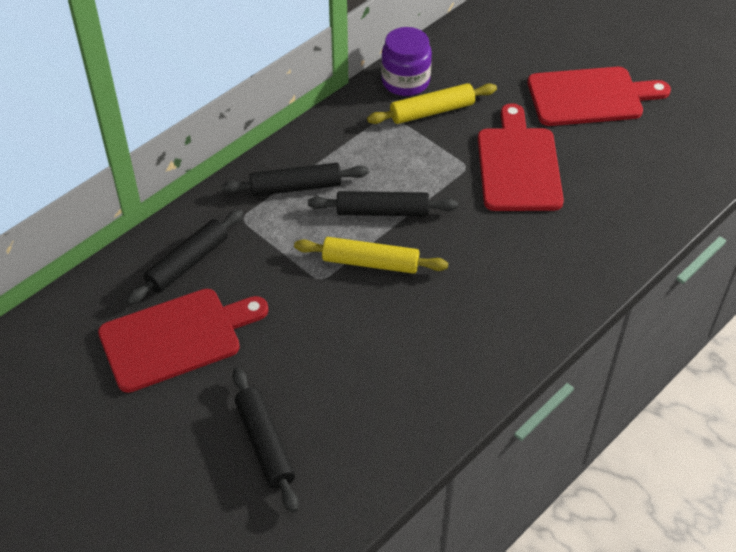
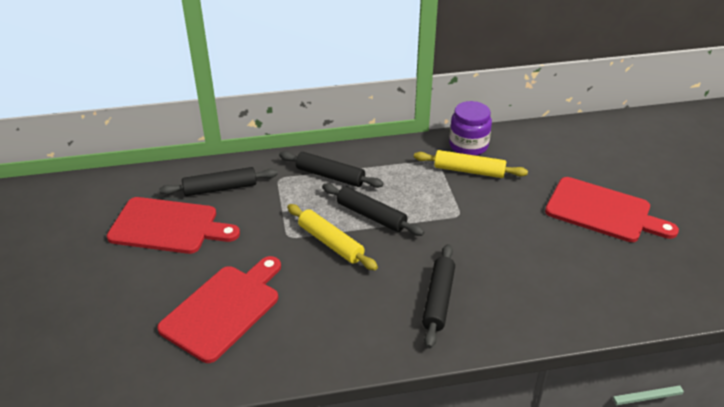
camera: 35 degrees right, 10 degrees down
black rolling pin [232,367,299,513] -> black rolling pin moved to [422,244,455,348]
red cutting board [478,103,564,211] -> red cutting board moved to [157,256,281,363]

